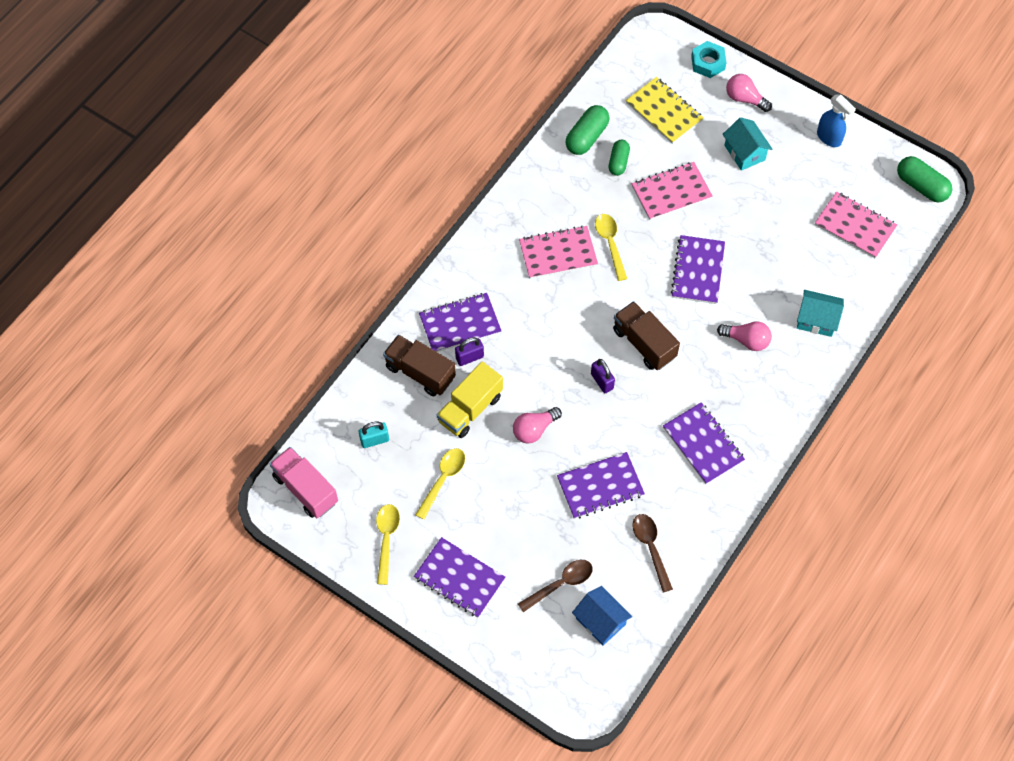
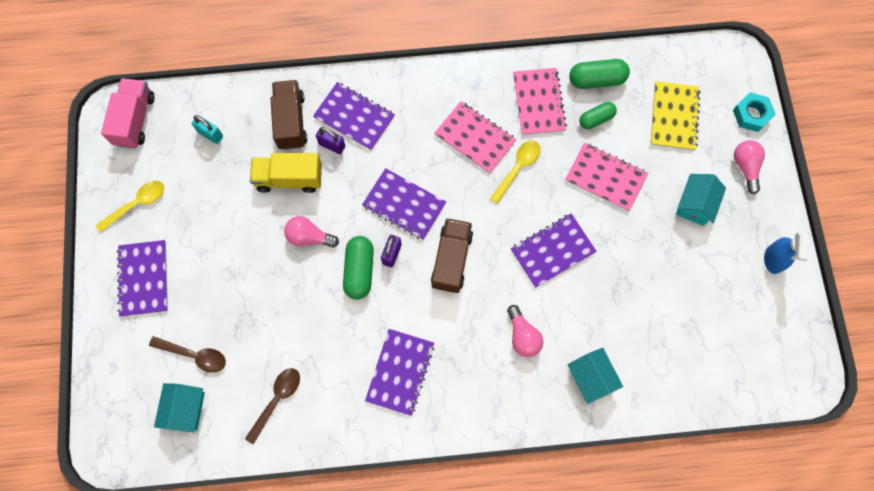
camera: 50 degrees right, 10 degrees up
yellow spoon [415,448,465,520] -> none
purple notebook [557,452,645,519] -> purple notebook moved to [362,168,446,240]
blue house [572,586,632,646] -> turquoise house [154,383,205,433]
pink notebook [815,192,897,258] -> pink notebook moved to [513,68,567,135]
green capsule [897,156,952,202] -> green capsule moved to [343,236,374,300]

